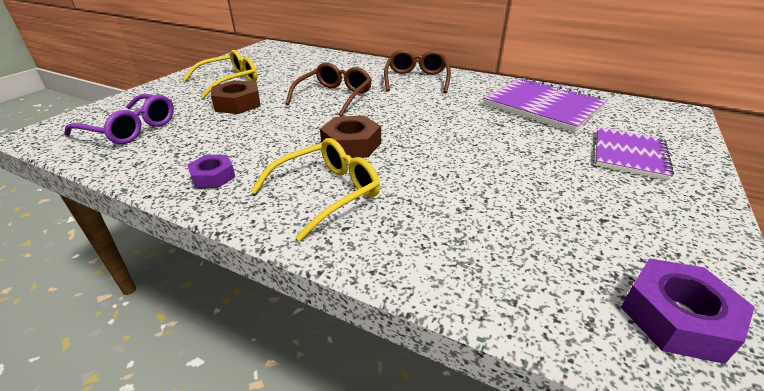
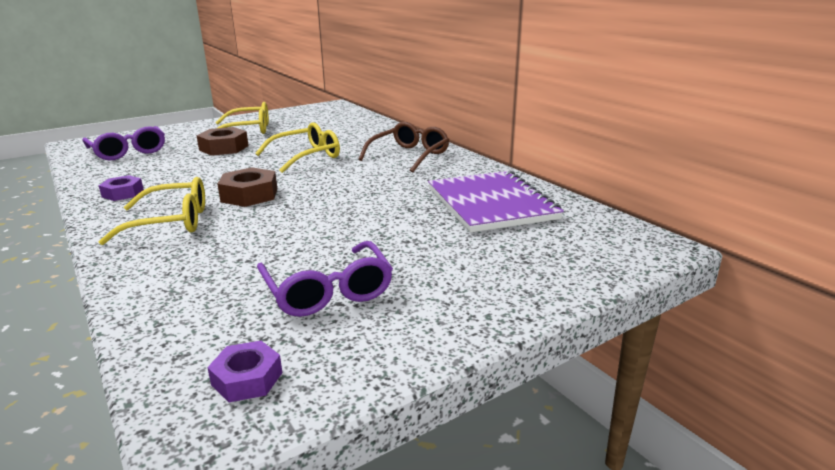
camera: 30 degrees right, 10 degrees down
brown glasses [285,63,372,116] -> yellow glasses [255,122,340,173]
purple notebook [595,127,674,180] -> none
purple nut [621,258,755,364] -> purple nut [207,341,283,402], size x0.66
none -> purple glasses [257,241,393,317]

